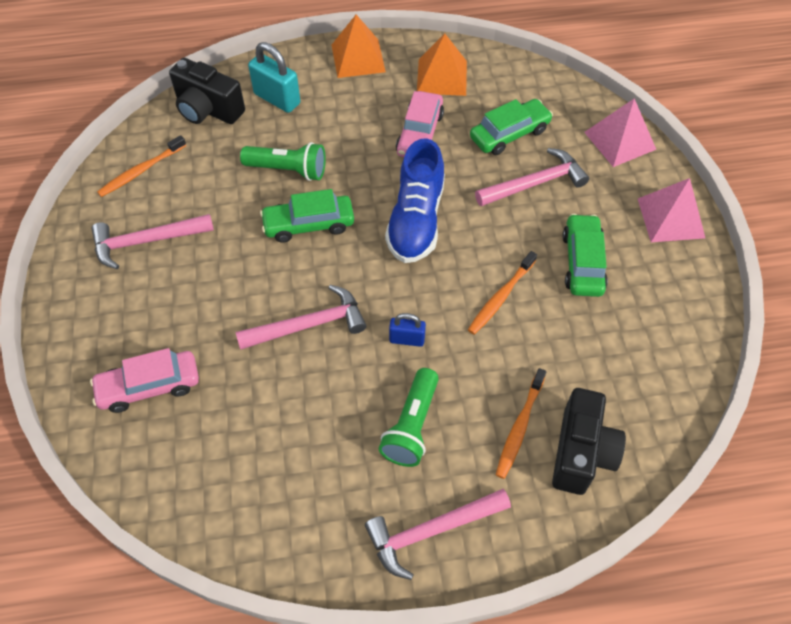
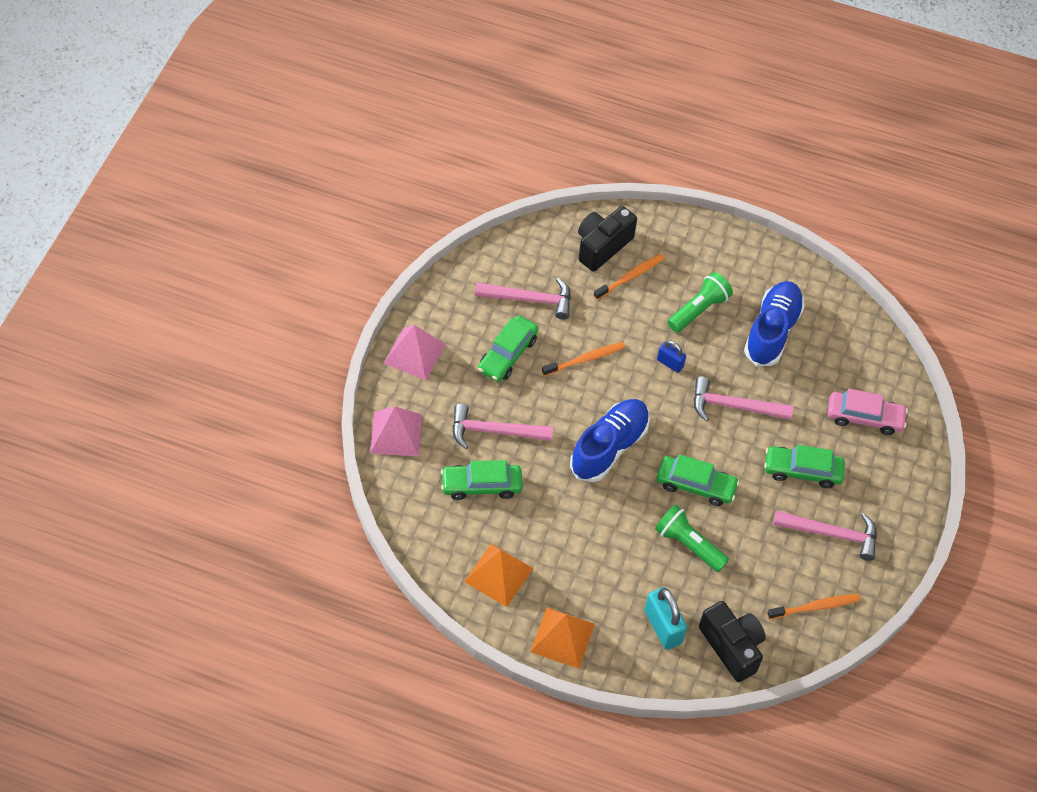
camera: 155 degrees left, 0 degrees up
pink hammer [365,489,511,580] -> pink hammer moved to [475,278,571,320]
pink car [396,91,444,157] -> none
none -> blue shoe [744,281,805,366]
none -> green car [764,445,845,488]

